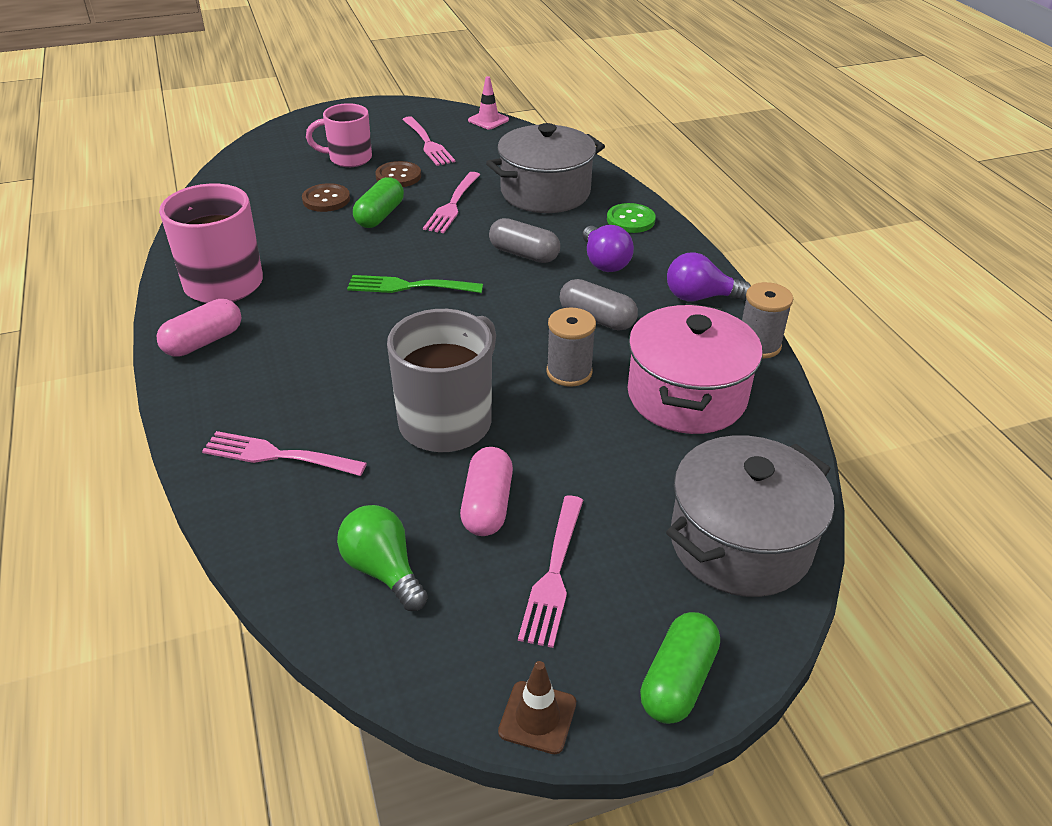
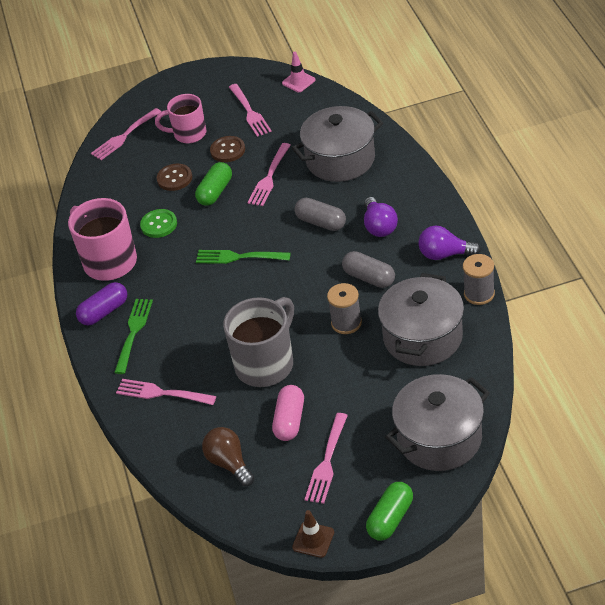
camera: 10 degrees right, 5 degrees up
pink capsule [157,299,241,357] -> purple capsule [76,282,127,325]
green light bulb [337,505,428,611] -> brown light bulb [202,427,254,486]
green button [607,203,656,233] -> green button moved to [140,209,177,238]
pink pot [628,303,763,434] -> grey pot [378,273,464,366]
none -> pink fork [91,108,161,160]
none -> green fork [114,299,153,374]

